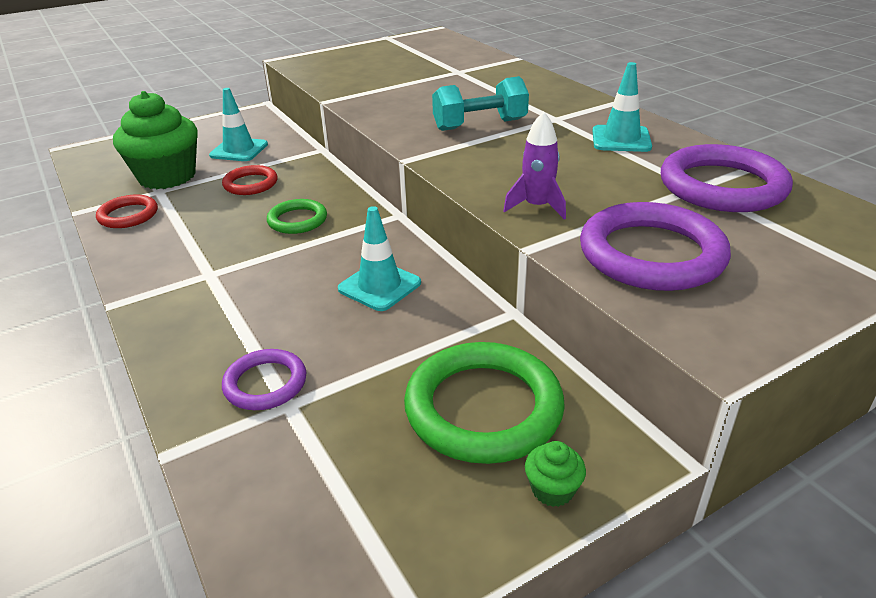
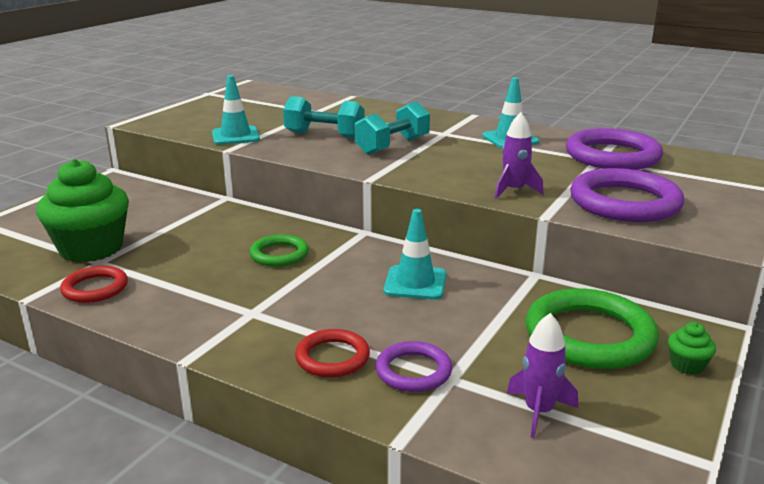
camera: 30 degrees left, 10 degrees down
turquoise traffic cone [209,88,268,161] -> turquoise traffic cone moved to [212,75,260,145]
red ring [222,165,278,195] -> red ring moved to [295,329,370,377]
none -> turquoise dumbbell [283,96,365,139]
none -> purple rocket [507,313,578,438]

